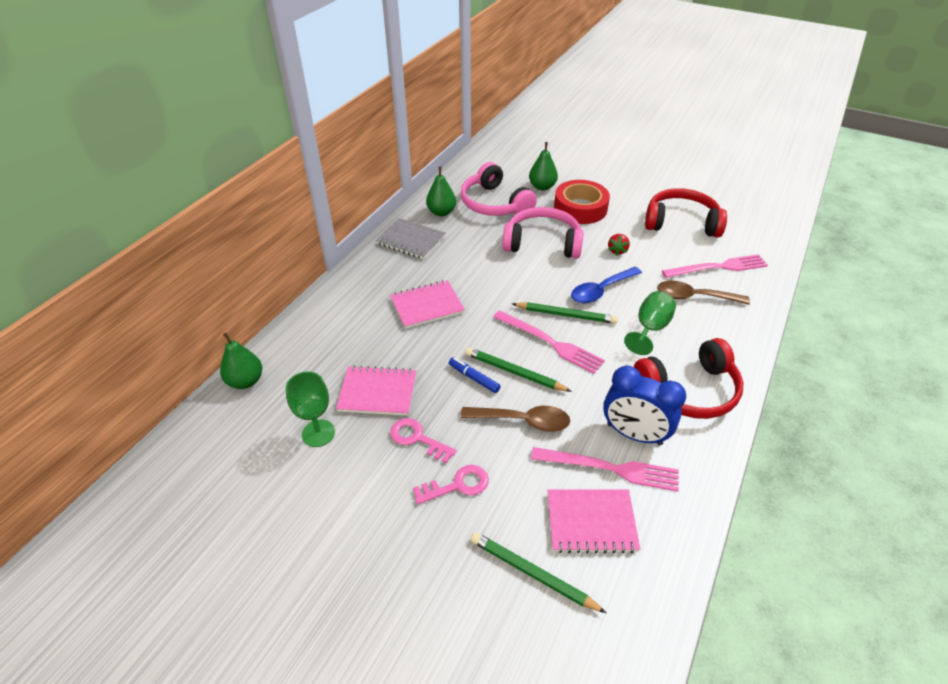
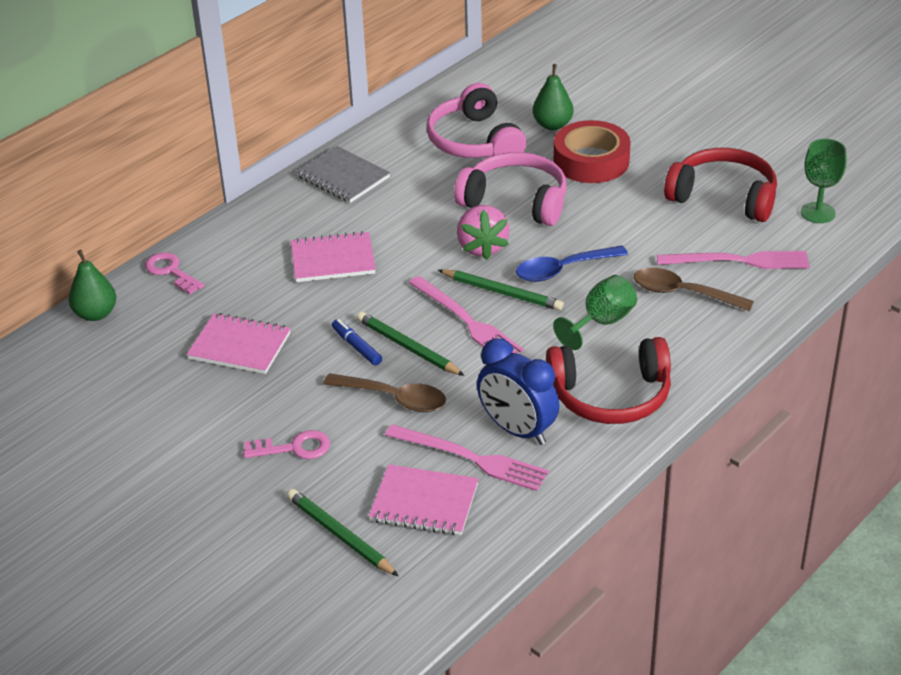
camera: 15 degrees right, 5 degrees down
green goblet [286,371,335,447] -> green goblet moved to [801,139,847,223]
pink key [390,418,456,463] -> pink key moved to [145,252,204,294]
green pear [426,166,456,216] -> none
red strawberry [608,234,630,256] -> none
none -> pink strawberry [457,205,510,260]

